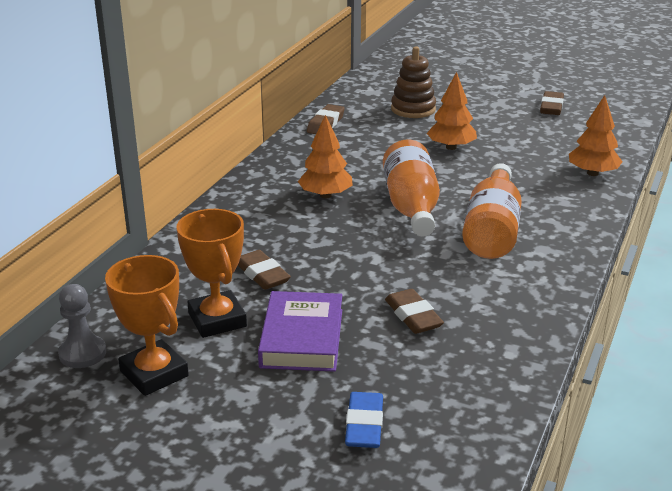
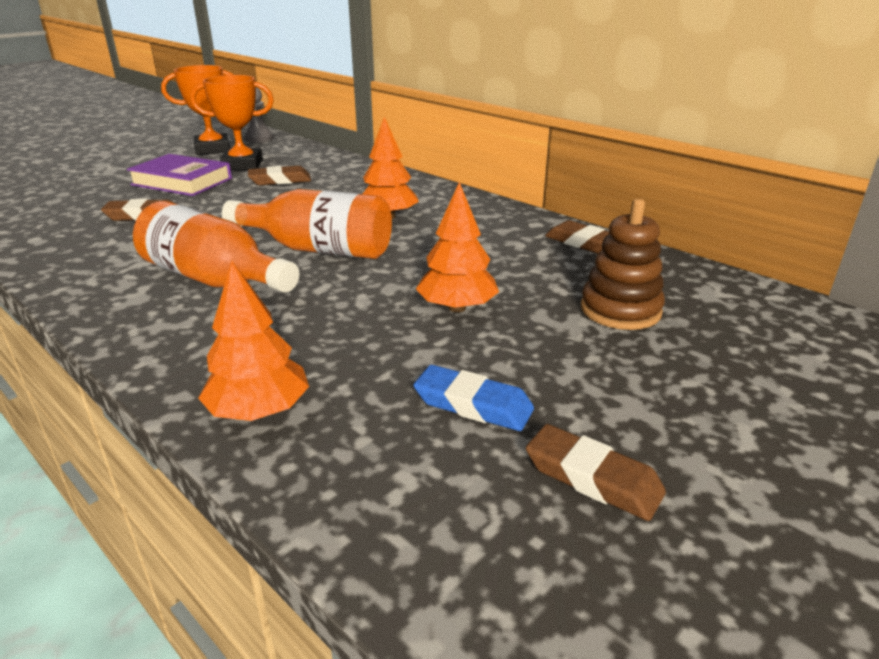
camera: 110 degrees right, 0 degrees up
blue eraser [345,392,383,448] -> blue eraser moved to [414,365,534,431]

